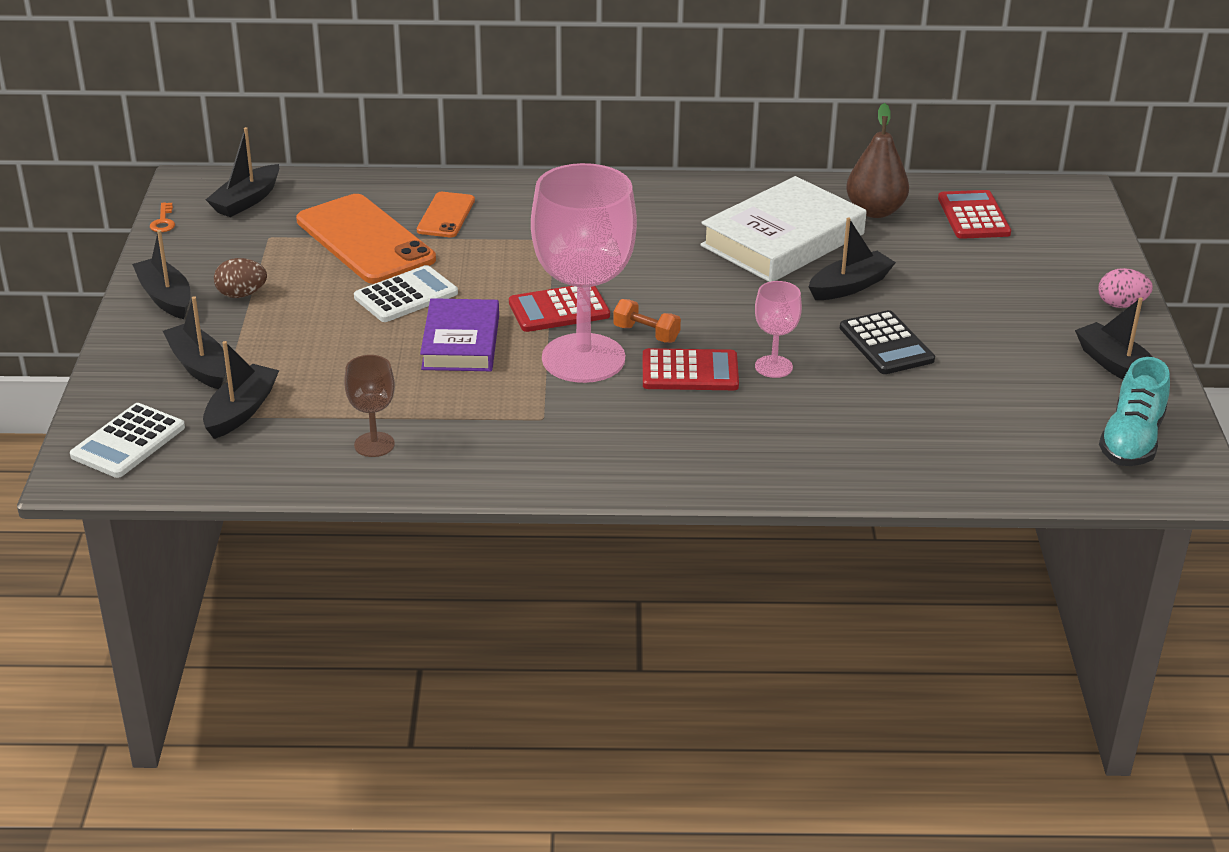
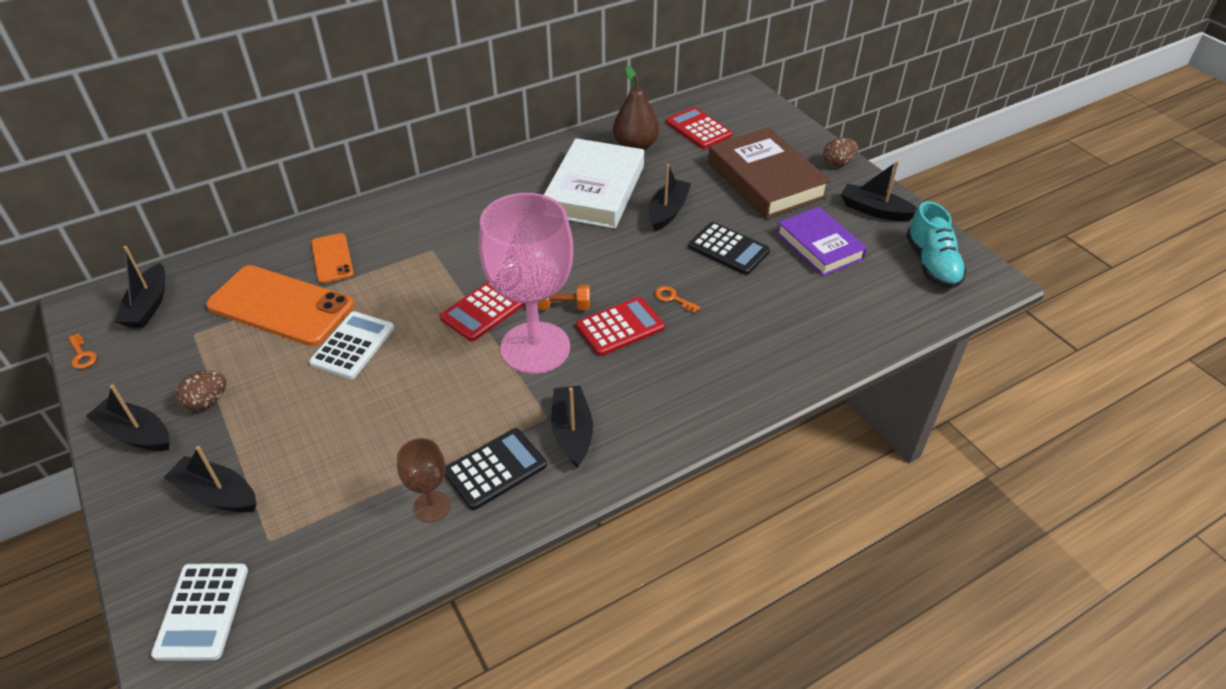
camera: 30 degrees left, 10 degrees up
black boat [203,341,279,439] -> black boat moved to [551,385,593,468]
purple book [420,298,499,371] -> purple book moved to [776,207,867,276]
pink goblet [755,281,802,378] -> orange key [655,286,700,313]
pink egg [1099,268,1153,308] -> brown egg [823,138,858,167]
none -> black calculator [445,428,547,510]
none -> brown book [708,127,831,219]

